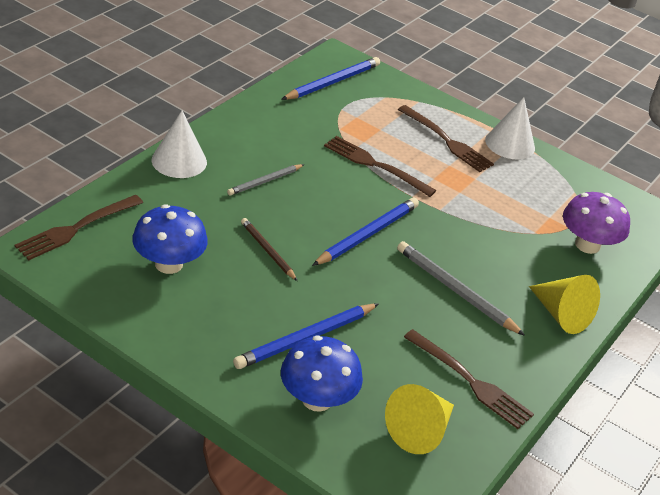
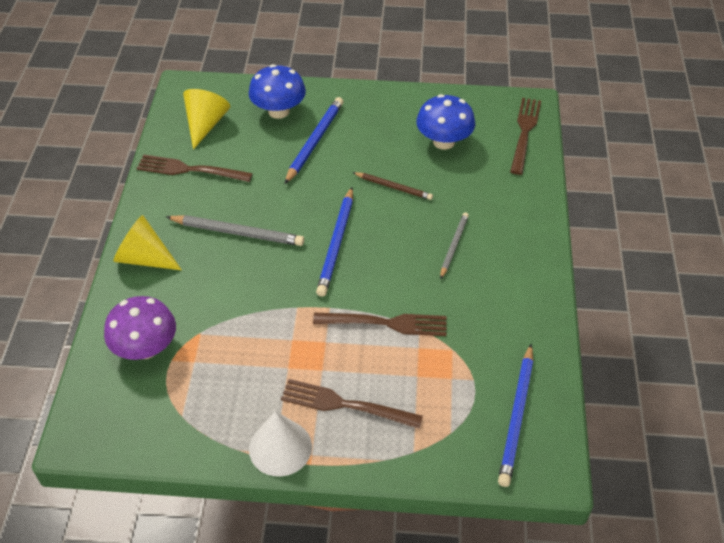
camera: 155 degrees right, 10 degrees up
white cone [152,111,207,178] -> none

